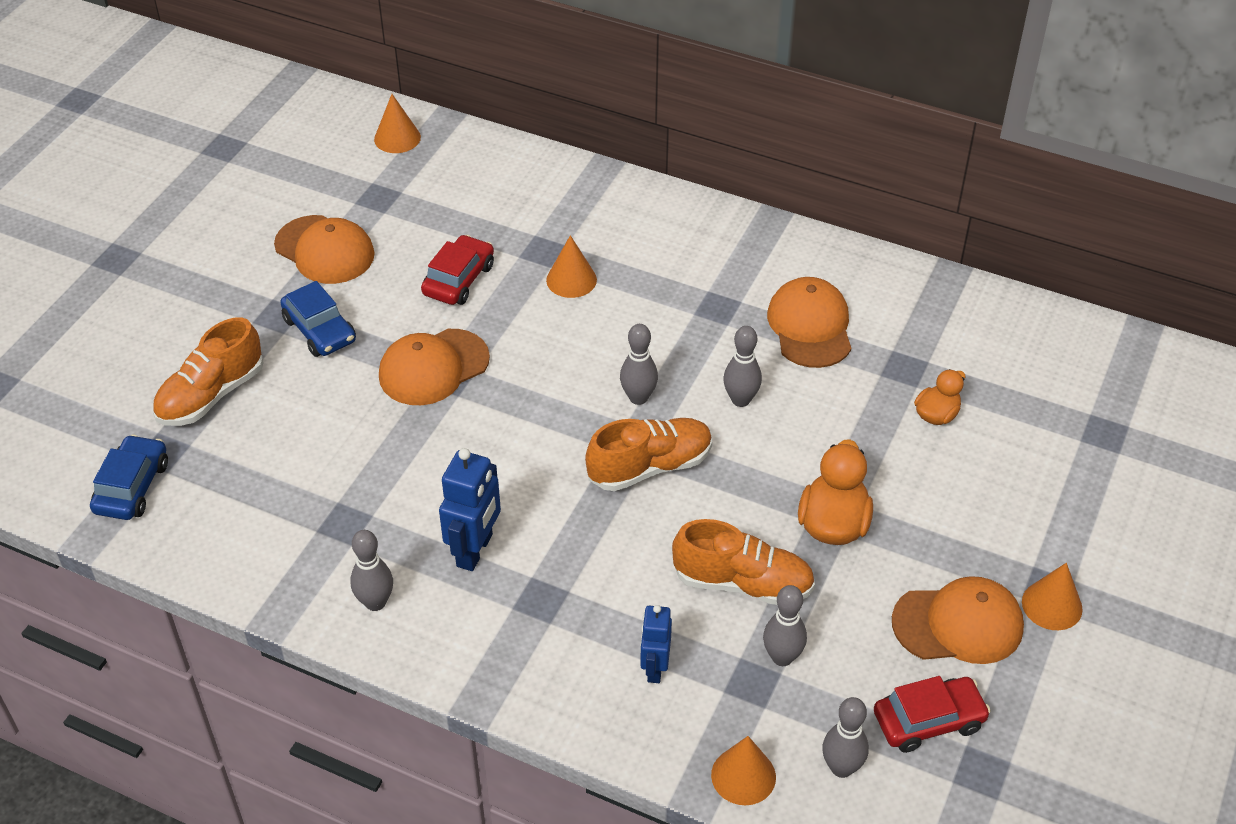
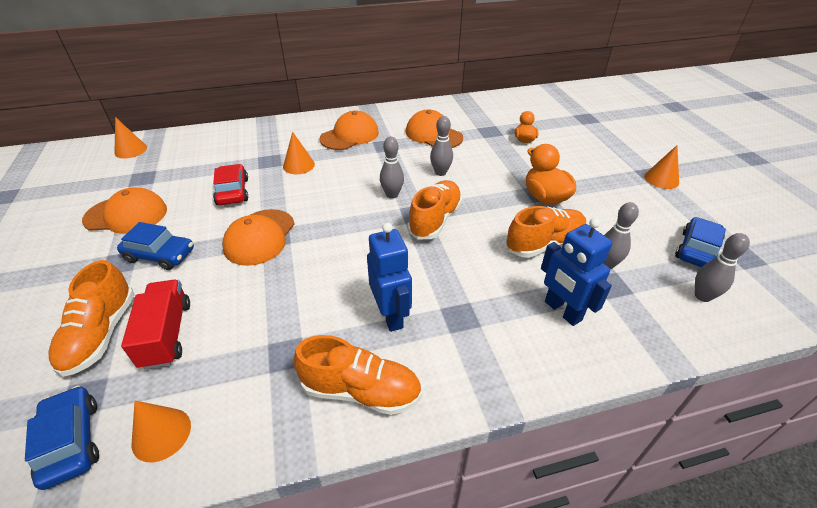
camera: 40 degrees left, 5 degrees down
grey bowling pin [350,530,393,611] -> orange shoe [293,335,422,415]
blue robot [640,605,672,683] -> blue robot [541,218,612,326], size x1.53
orange cone [711,736,776,805] -> orange cone moved to [132,401,191,463]
red car [874,676,991,753] -> blue car [675,217,726,267]
orange cap [892,576,1024,664] -> orange cap moved to [319,111,379,150]
none -> red truck [121,280,190,370]

